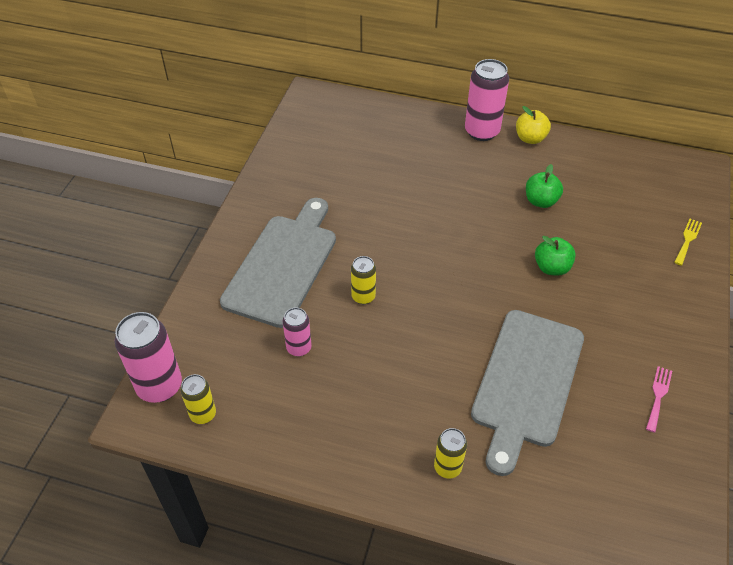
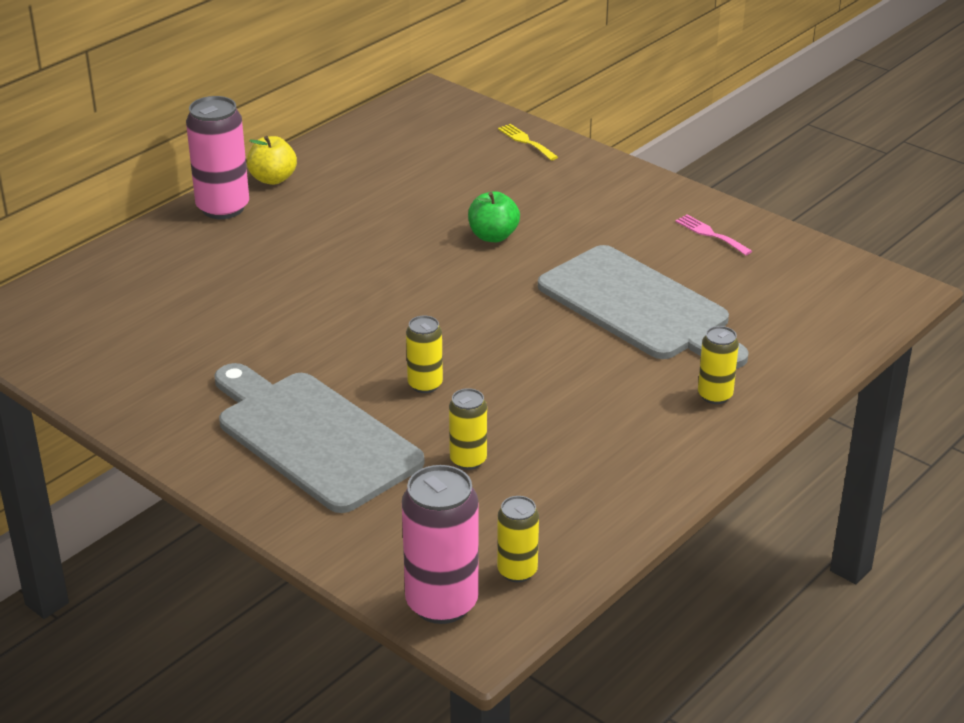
camera: 65 degrees left, 15 degrees down
pink can [283,307,312,356] -> yellow can [449,388,487,470]
green apple [526,164,563,208] -> none

